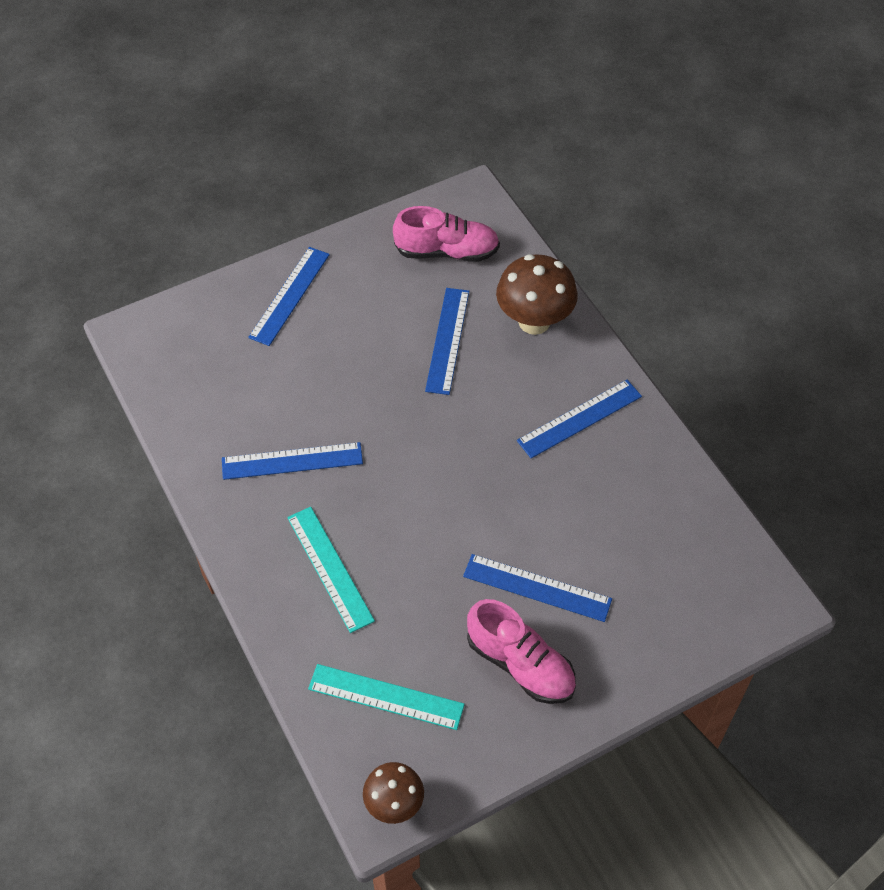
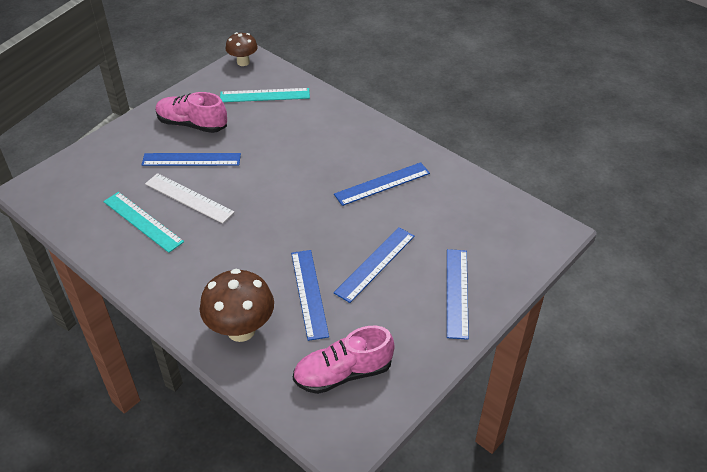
camera: 160 degrees right, 10 degrees down
turquoise ruler [287,507,375,633] -> turquoise ruler moved to [103,192,184,253]
blue ruler [517,380,642,458] -> blue ruler moved to [334,227,415,303]
none -> white ruler [145,173,235,224]

